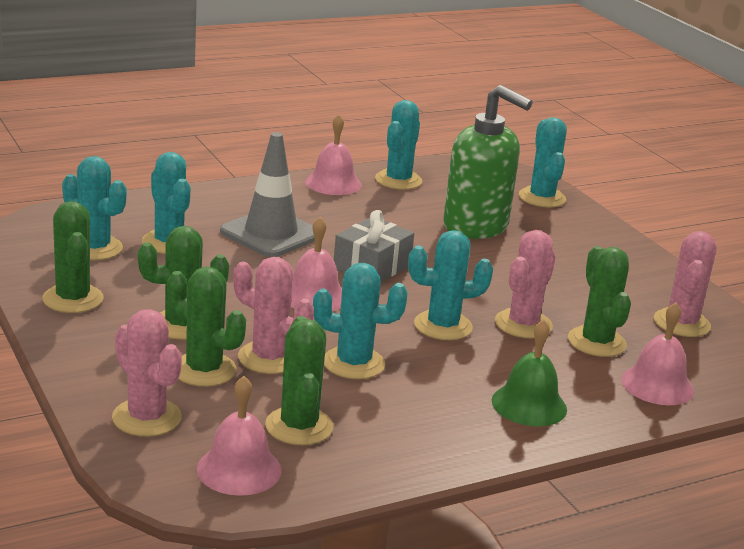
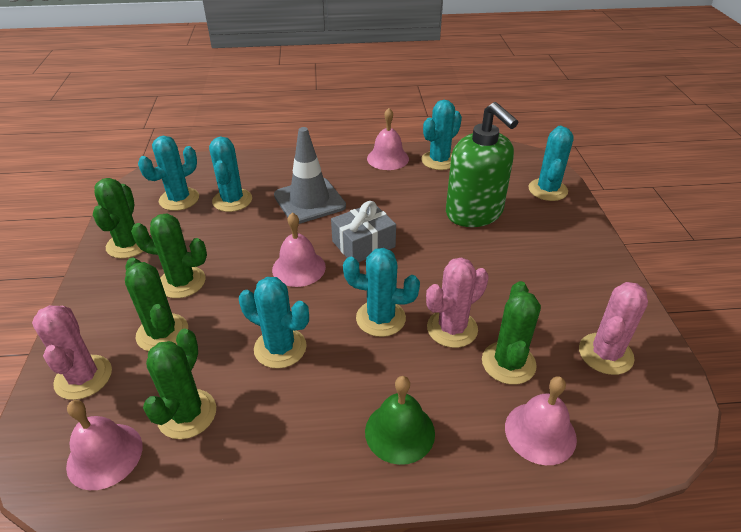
camera: 25 degrees right, 15 degrees up
turquoise cactus [62,156,127,260] -> turquoise cactus turned 75 degrees clockwise [138,136,199,211]
pink cactus [234,257,314,374] -> none

